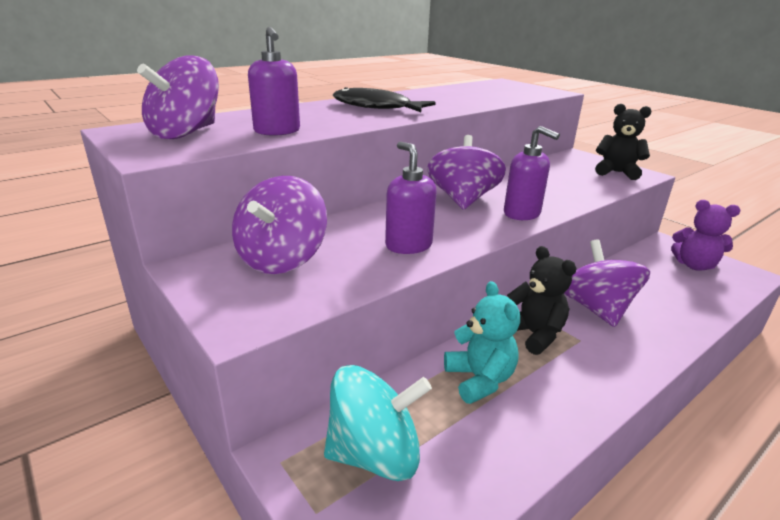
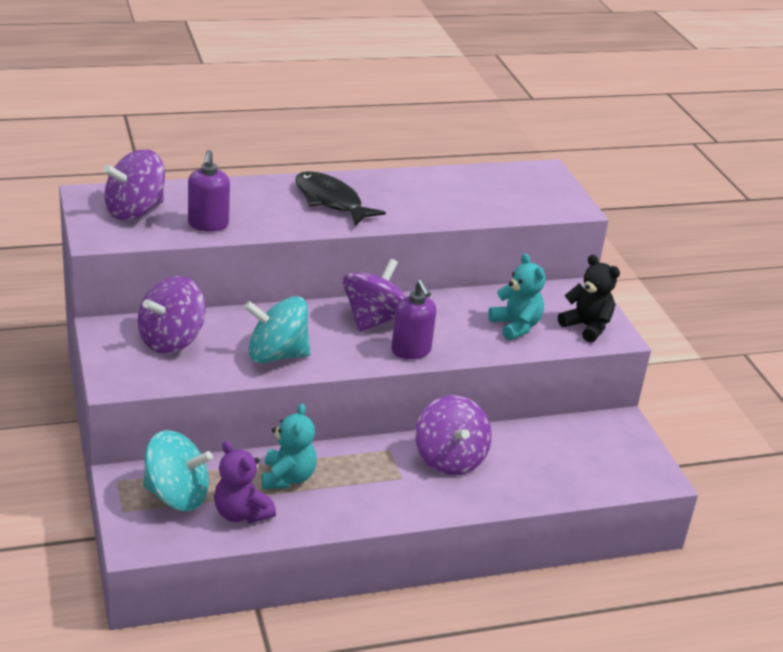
camera: 20 degrees right, 5 degrees up
purple soap dispenser [385,142,437,254] -> turquoise spinning top [244,296,311,363]
black teddy bear [507,246,577,355] -> none
purple spinning top [564,240,650,327] -> purple spinning top turned 150 degrees clockwise [415,395,492,475]
purple teddy bear [671,200,741,271] -> purple teddy bear moved to [214,441,276,523]
none -> turquoise teddy bear [488,253,546,340]

